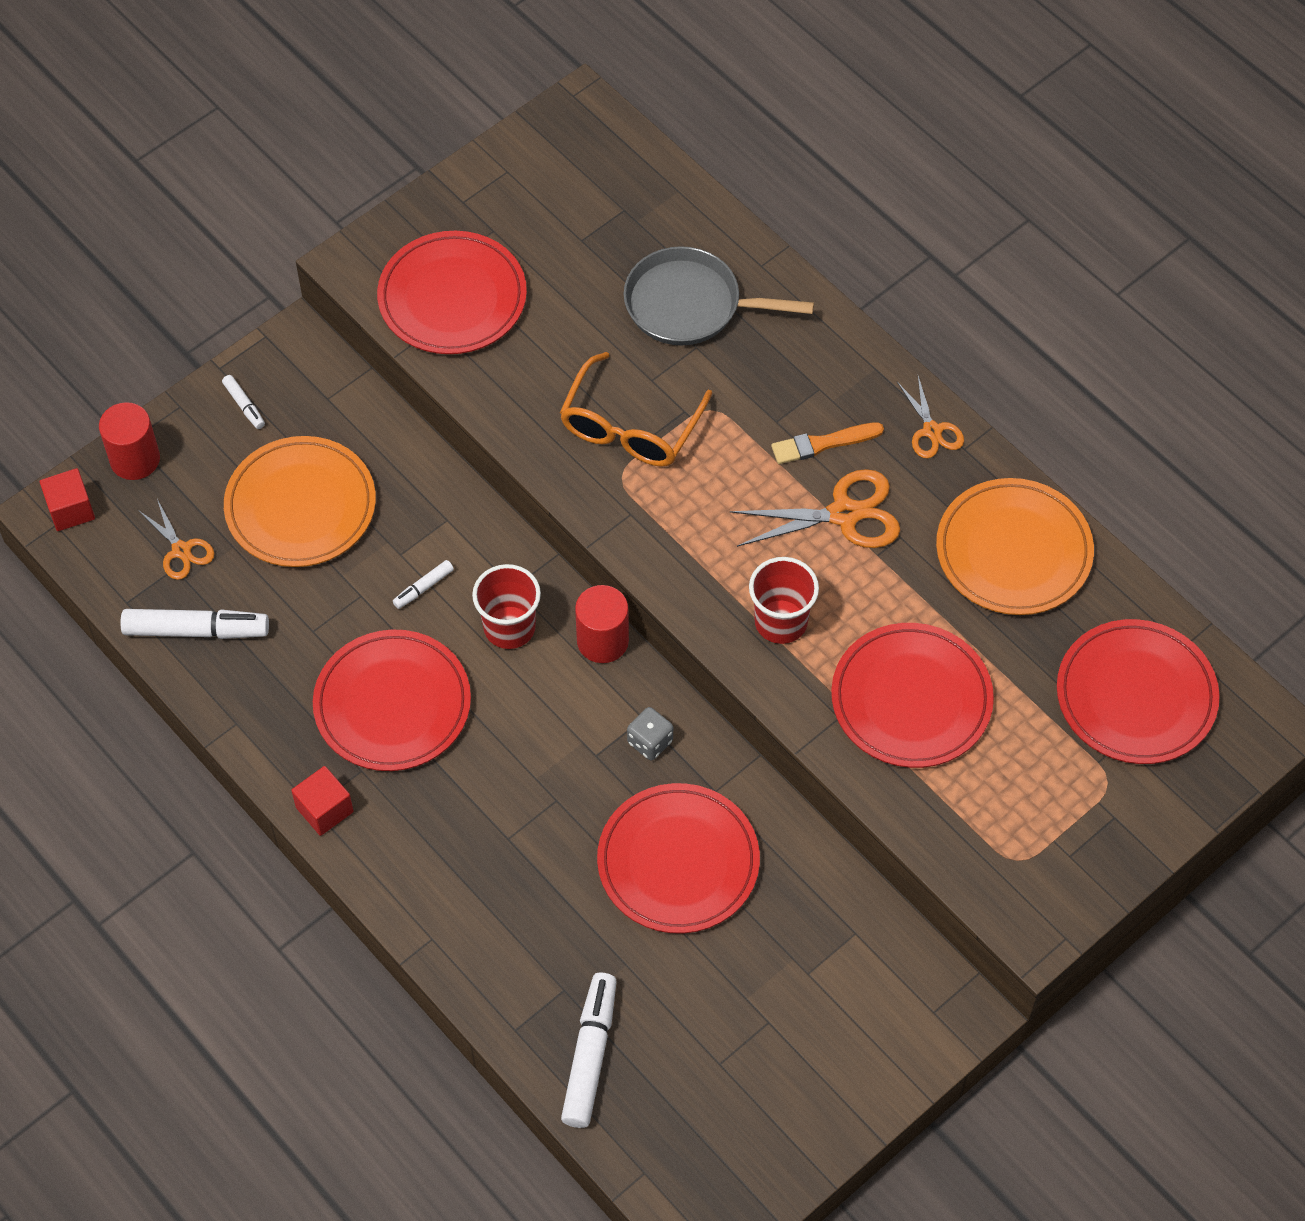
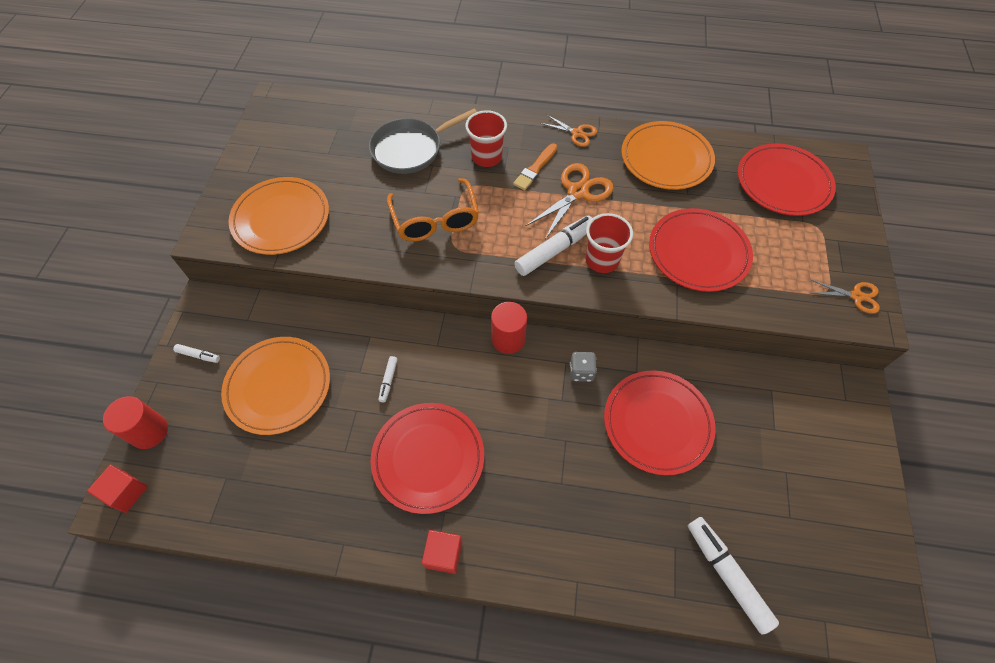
camera: 40 degrees left, 0 degrees up
white marker [120,609,269,639] -> white marker moved to [514,216,592,276]
orange scissors [137,499,215,580] -> orange scissors moved to [811,280,880,314]
red plate [377,231,527,354] -> orange plate [228,177,329,255]
red cup [472,564,541,649] -> red cup moved to [465,110,507,167]

